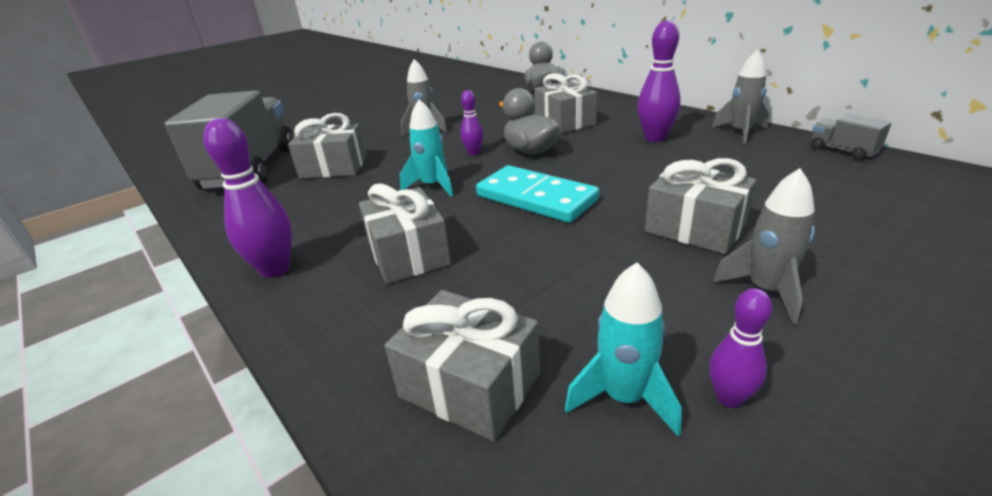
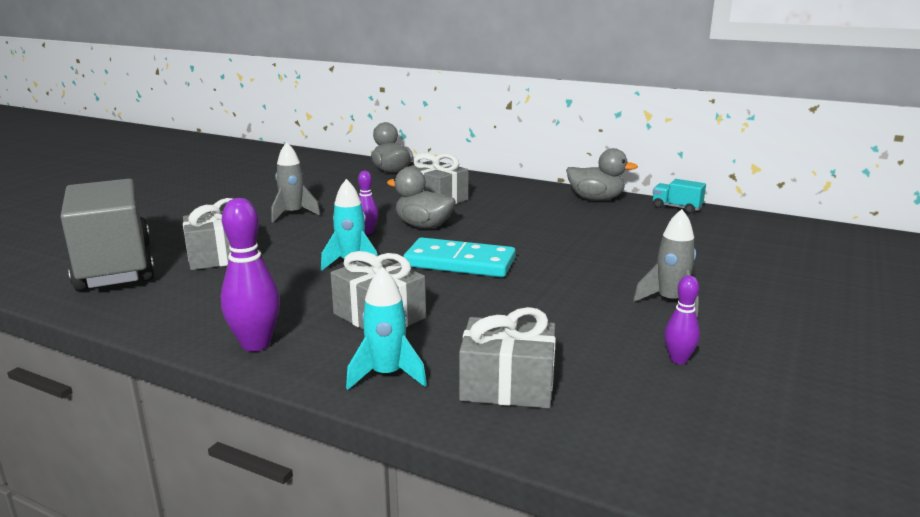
camera: 25 degrees left, 10 degrees down
turquoise rocket [565,262,681,436] -> turquoise rocket moved to [346,267,427,390]
purple bowling pin [637,20,680,142] -> none
grey gift [645,158,756,254] -> none
grey rocket [712,50,769,144] -> grey duck [566,148,638,201]
grey truck [811,114,892,160] -> turquoise truck [653,179,706,213]

